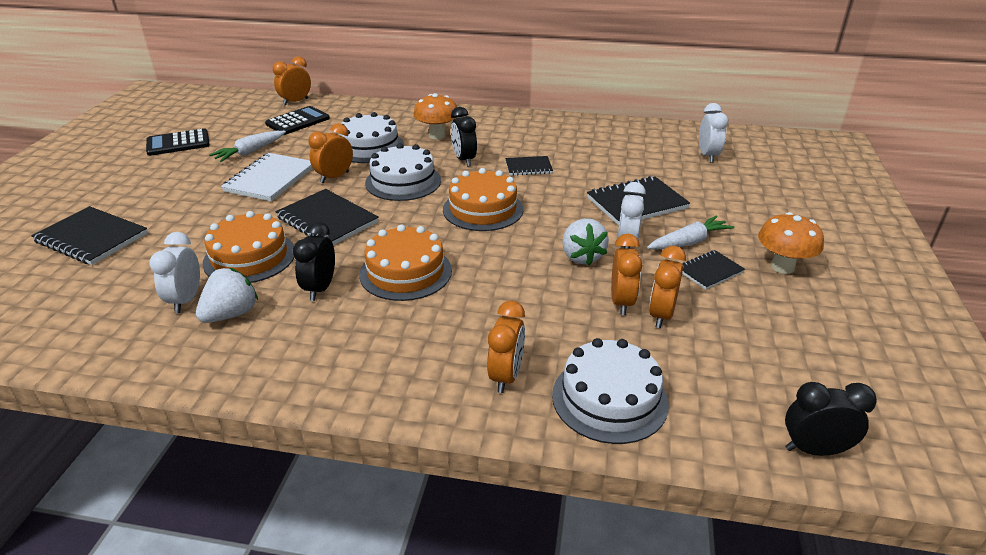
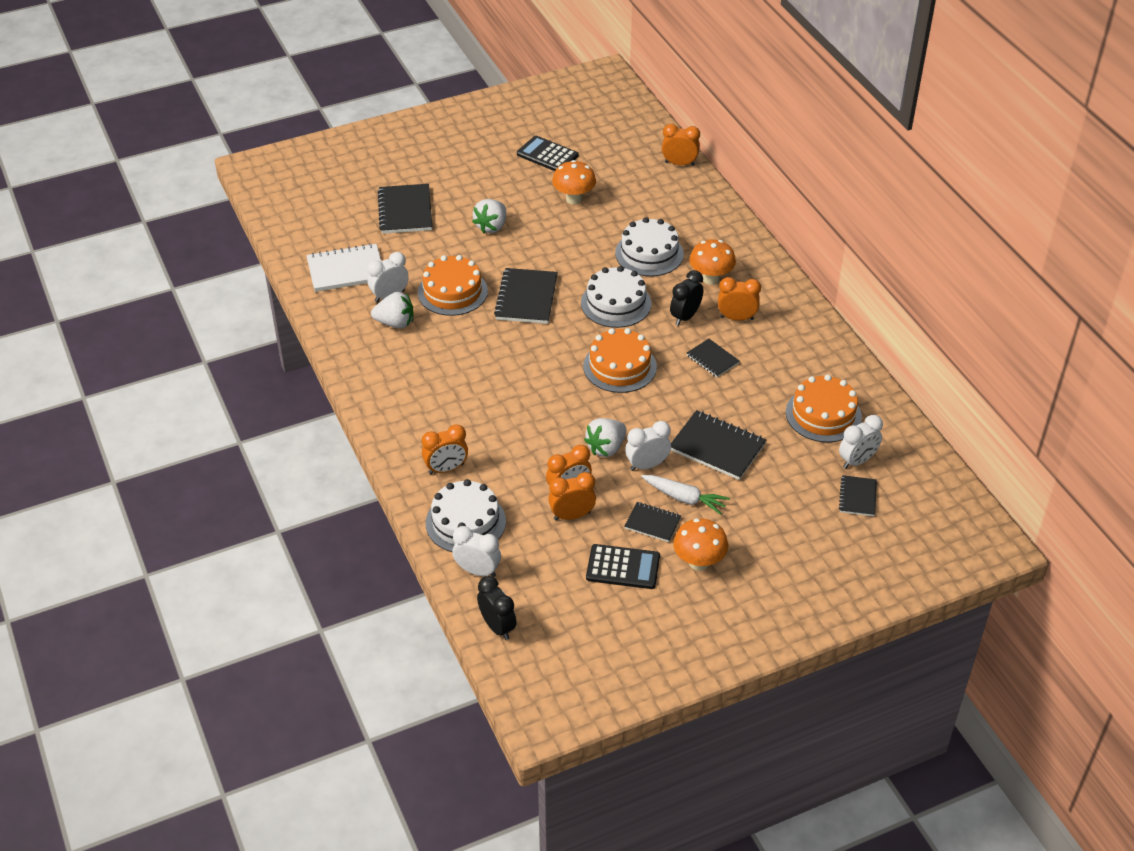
camera: 55 degrees right, 10 degrees up
white carrot [209,131,286,162] -> orange mushroom [552,160,596,204]
white notebook [221,153,313,201] -> white notebook moved to [306,243,381,292]
black calculator [265,106,330,135] -> black calculator moved to [586,544,660,589]
black clock [293,221,335,301] -> none
orange clock [309,123,353,183] -> orange clock moved to [718,277,761,321]
orange cake [359,225,452,301] -> orange cake moved to [786,375,862,442]
none -> white clock [452,526,501,577]
none -> white strawberry [472,199,506,233]
none -> black notebook [839,475,877,516]

